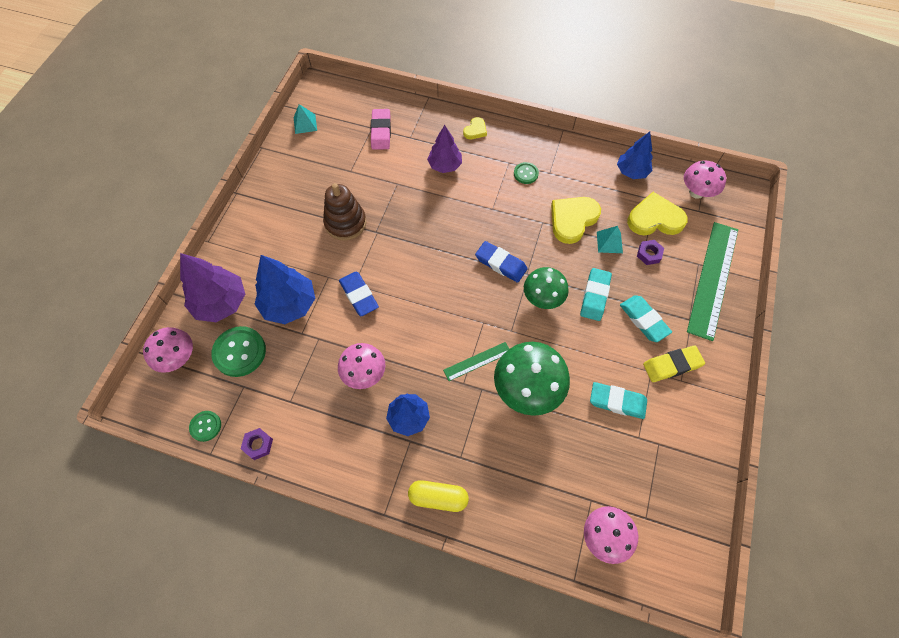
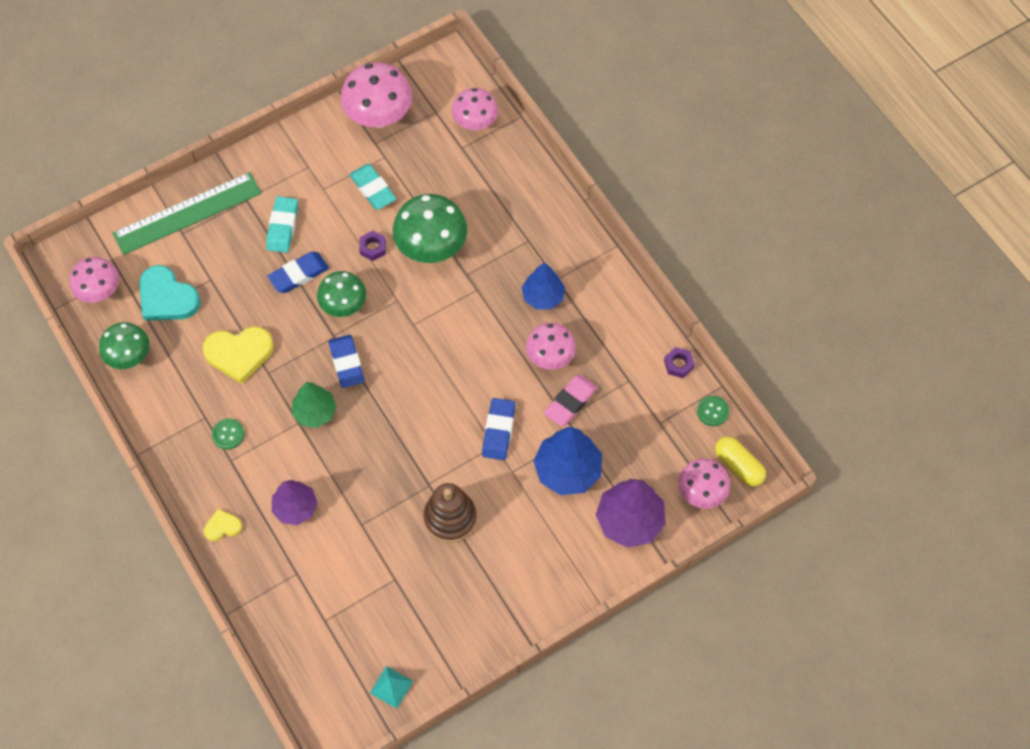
camera: 140 degrees left, 0 degrees up
green button [211,326,266,377] -> none
pink eraser [371,109,391,150] -> pink eraser moved to [544,375,598,427]
yellow capsule [408,480,469,512] -> yellow capsule moved to [715,436,766,486]
green ruler [443,342,509,381] -> none
turquoise eraser [580,268,612,321] -> blue eraser [268,252,329,293]
turquoise pyramid [597,226,623,253] -> none
blue tree [617,132,653,179] -> green mushroom [99,322,150,369]
yellow heart [627,192,688,236] -> turquoise heart [139,265,201,321]
purple nut [637,240,664,265] -> purple nut moved to [359,231,386,261]
yellow eraser [643,345,705,382] -> none
none -> green tree [292,382,337,428]
none -> pink mushroom [341,62,412,128]

